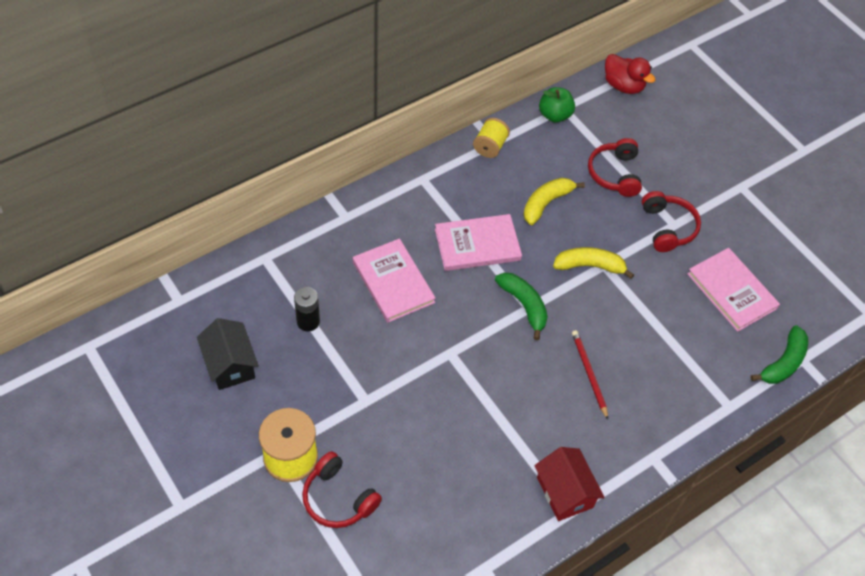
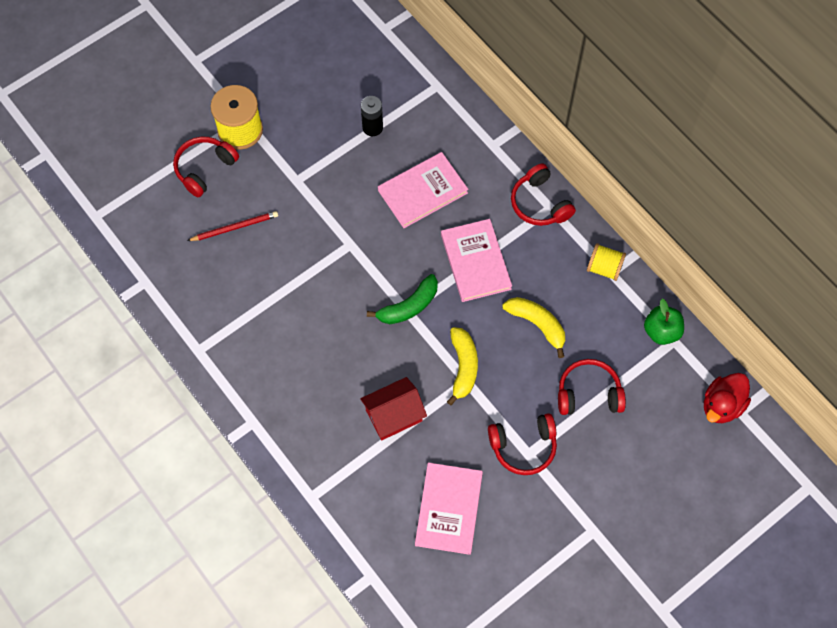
camera: 90 degrees right, 10 degrees up
black house [197,318,259,390] -> none
red house [534,447,605,521] -> red house moved to [360,377,427,441]
red pencil [572,330,608,419] -> red pencil moved to [187,211,278,241]
pink book [687,248,780,332] -> pink book turned 45 degrees counterclockwise [415,463,483,555]
green banana [751,325,808,384] -> none
none -> red headphones [511,163,576,226]

